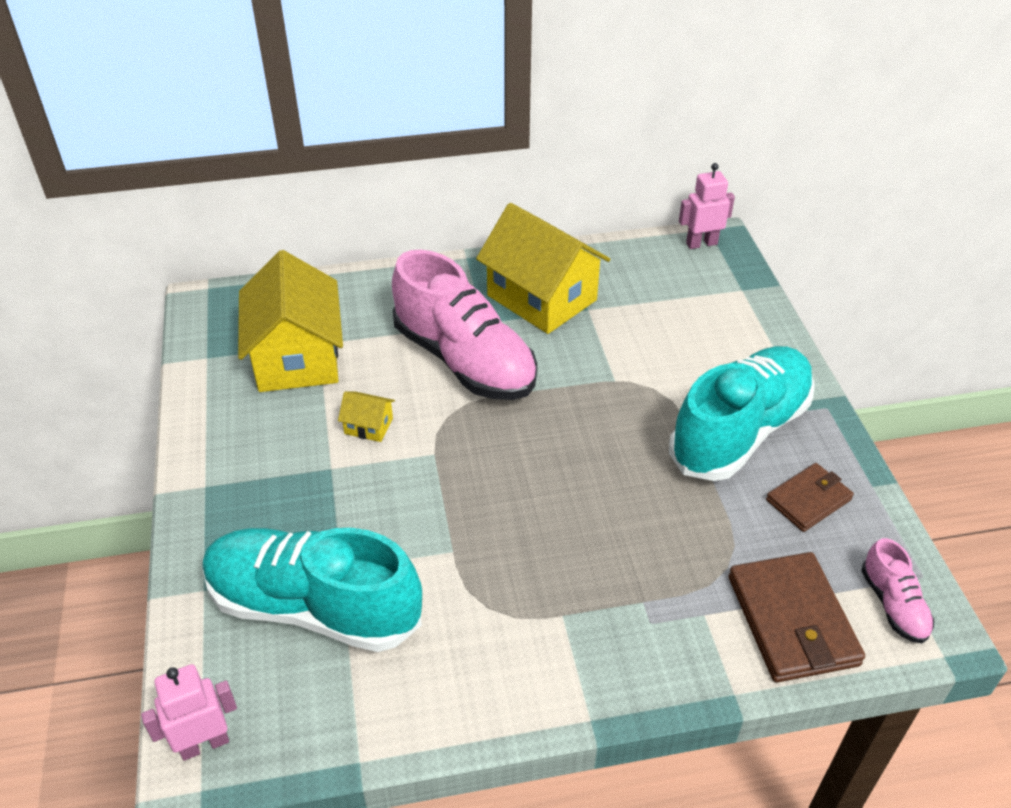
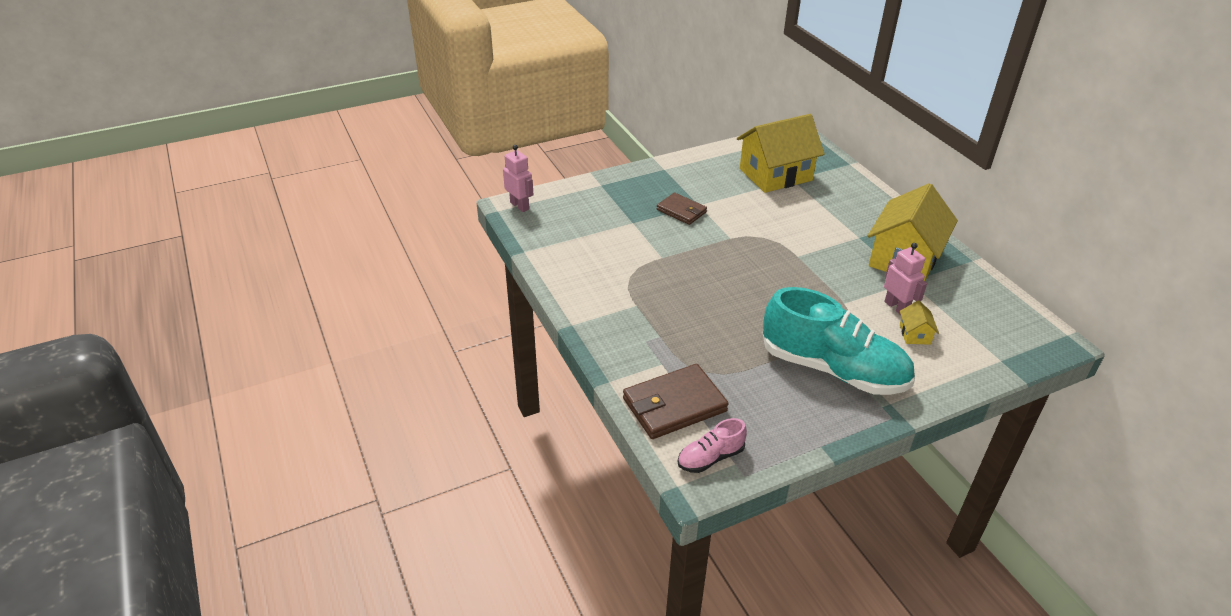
camera: 75 degrees right, 5 degrees down
turquoise shoe [202,528,422,652] -> none
yellow house [338,391,395,442] -> yellow house moved to [900,300,939,345]
pink shoe [392,250,537,400] -> none
pink robot [679,163,735,249] -> pink robot moved to [884,243,927,315]
brown wallet [766,463,854,532] -> brown wallet moved to [657,193,707,225]

